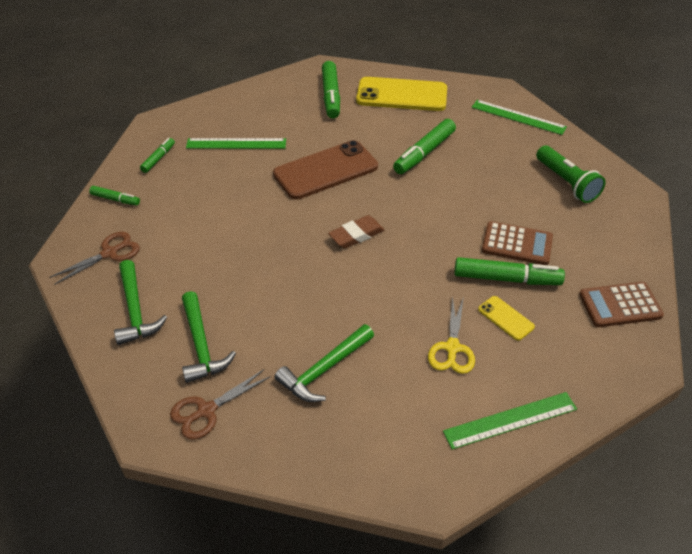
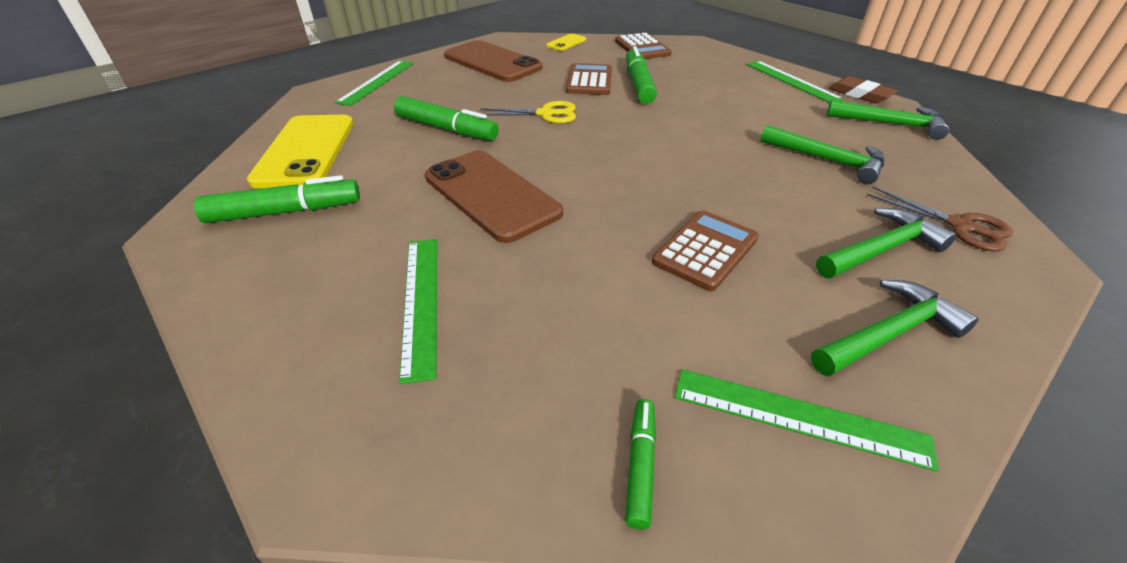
camera: 100 degrees left, 5 degrees down
brown scissors [49,232,140,285] -> green ruler [675,369,939,471]
green marker [140,138,175,173] -> none
brown eraser [328,215,384,248] -> brown eraser moved to [829,76,897,104]
yellow scissors [428,295,475,374] -> yellow scissors moved to [481,101,576,123]
yellow phone [478,296,535,341] -> yellow phone moved to [546,33,586,51]
green flashlight [536,145,606,203] -> brown phone [444,40,543,82]
none -> brown calculator [652,210,759,291]
none -> green hammer [827,100,949,140]

